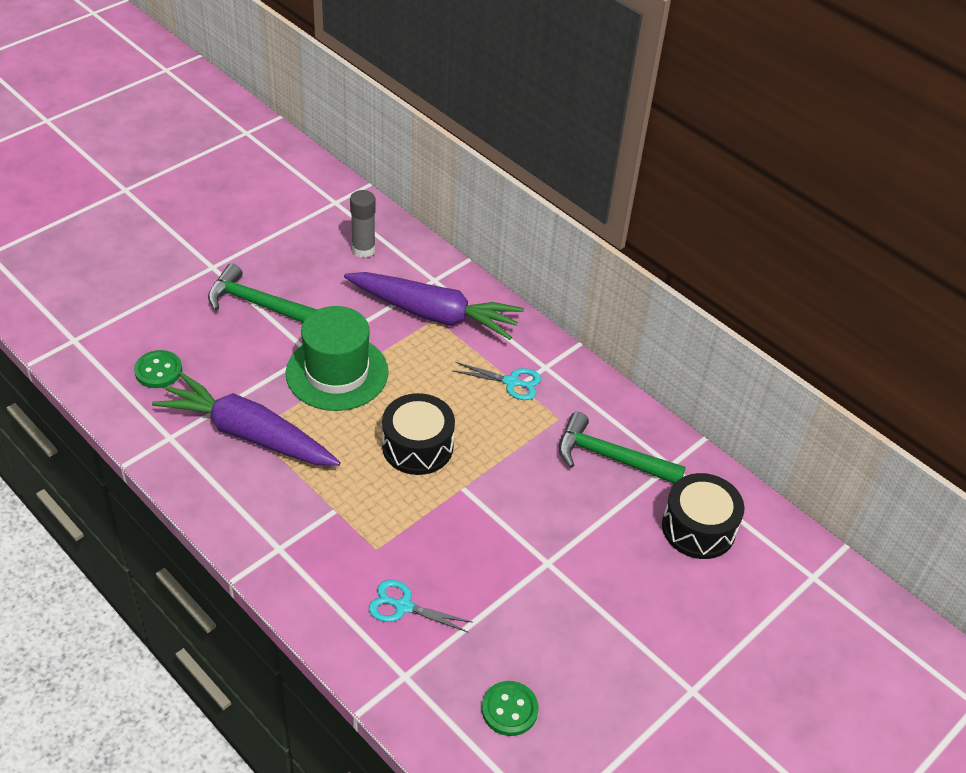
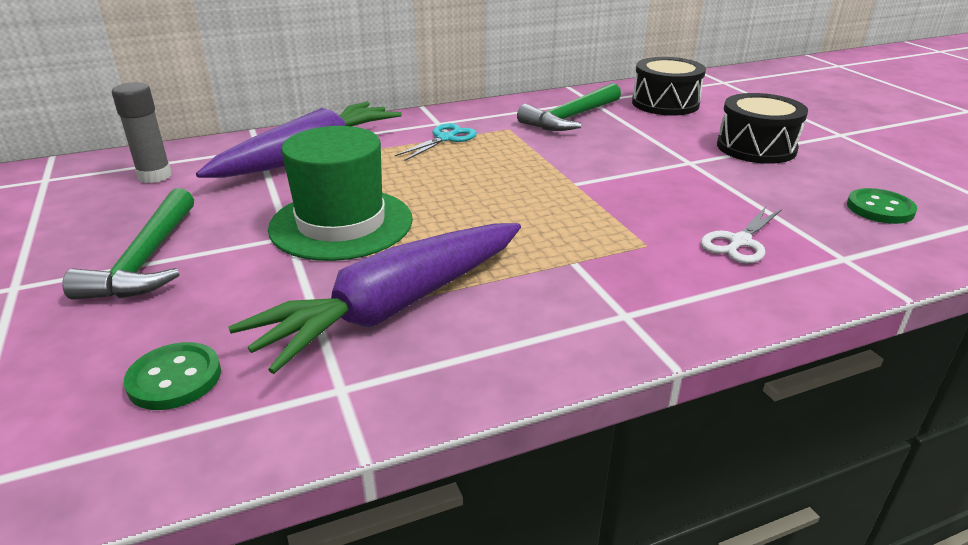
camera: 65 degrees left, 15 degrees down
green hammer [208,263,318,323] -> green hammer turned 45 degrees counterclockwise [62,189,194,300]
turquoise scissors [369,580,473,633] -> white scissors [701,207,782,263]
black drum [382,393,455,475] -> black drum moved to [717,93,808,164]

